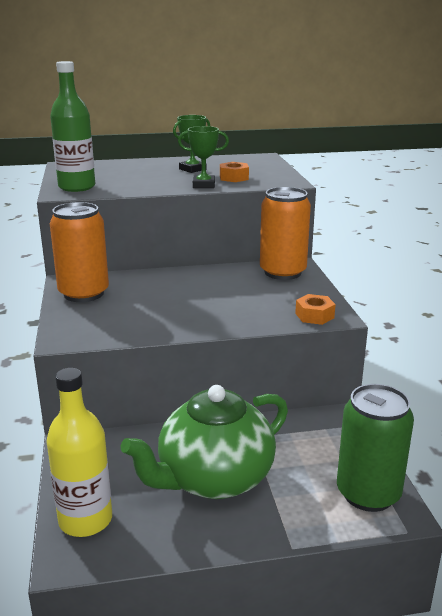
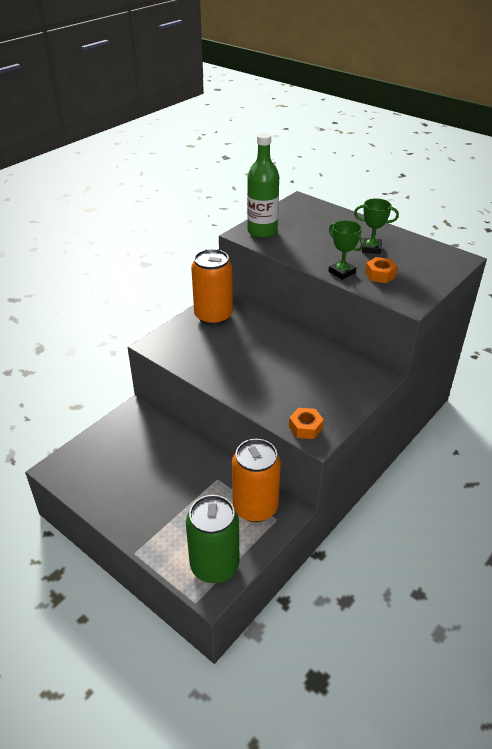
camera: 50 degrees right, 15 degrees up
yellow bottle [46,368,112,537] -> none
green teapot [121,385,288,499] -> none
orange can [260,187,311,280] -> orange can moved to [232,439,281,522]

